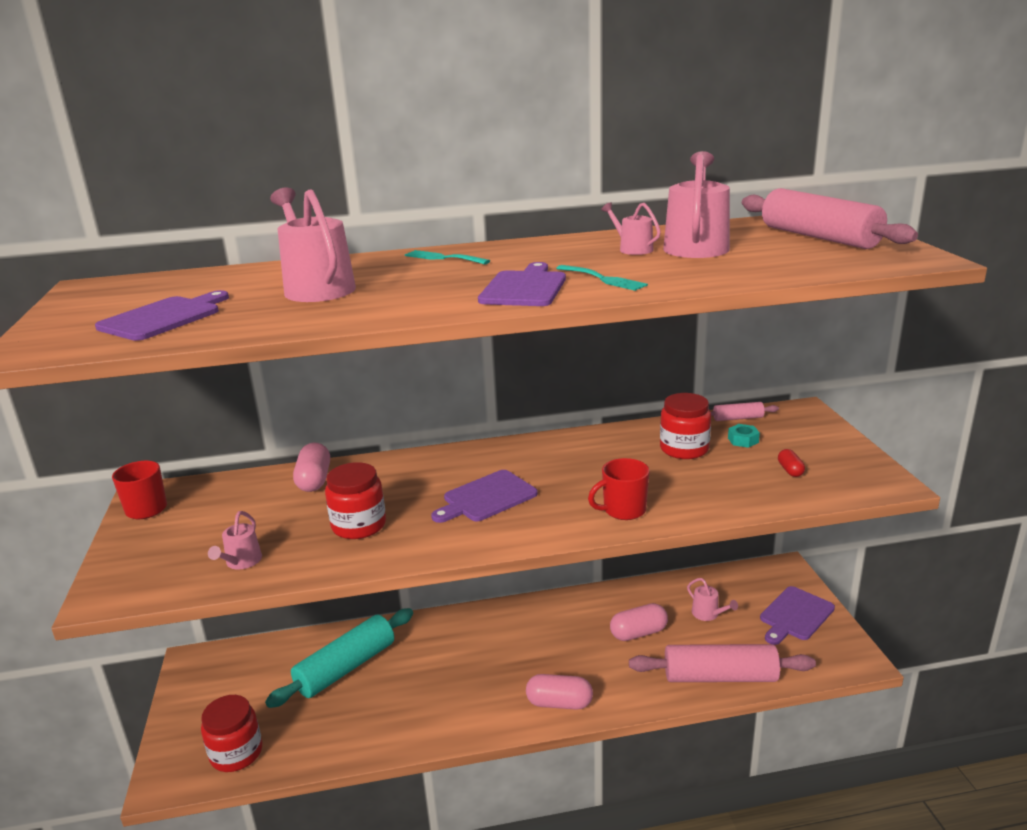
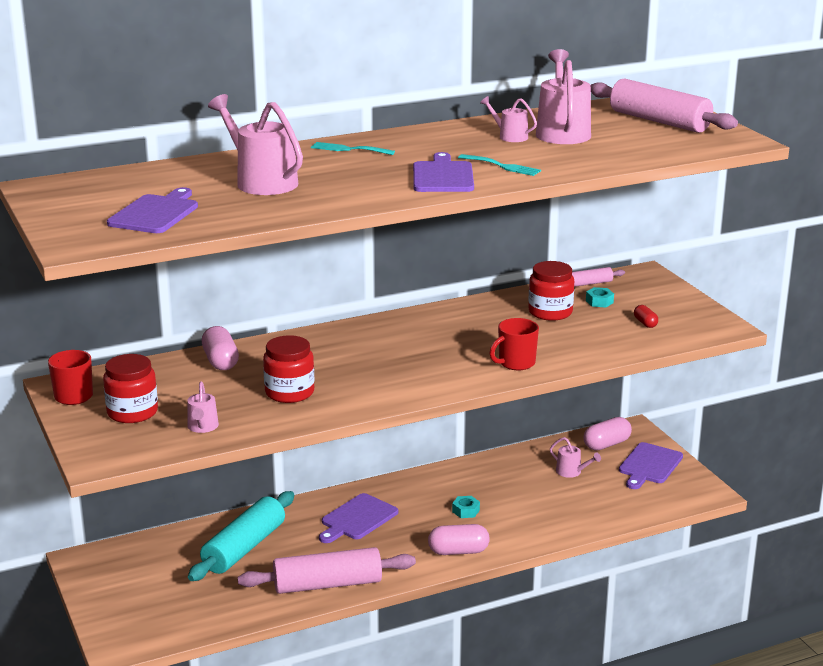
camera: 15 degrees left, 0 degrees up
red jar [201,695,262,772] -> red jar moved to [103,354,158,423]
purple cutting board [431,470,538,523] -> purple cutting board moved to [319,493,398,543]
pink capsule [610,603,668,641] -> pink capsule moved to [583,417,632,450]
pink rolling pin [629,644,816,682] -> pink rolling pin moved to [238,547,416,594]
none -> turquoise nut [452,496,480,518]

